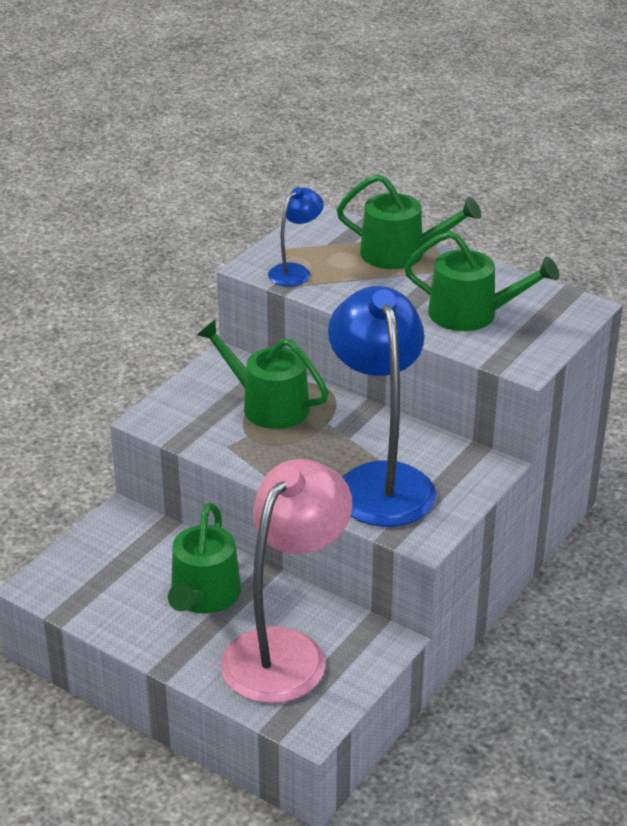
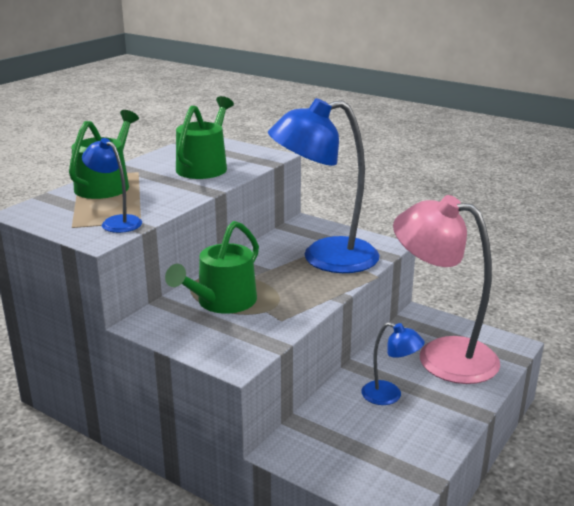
camera: 90 degrees left, 10 degrees down
green watering can [168,503,241,613] -> blue lamp [361,322,425,405]

